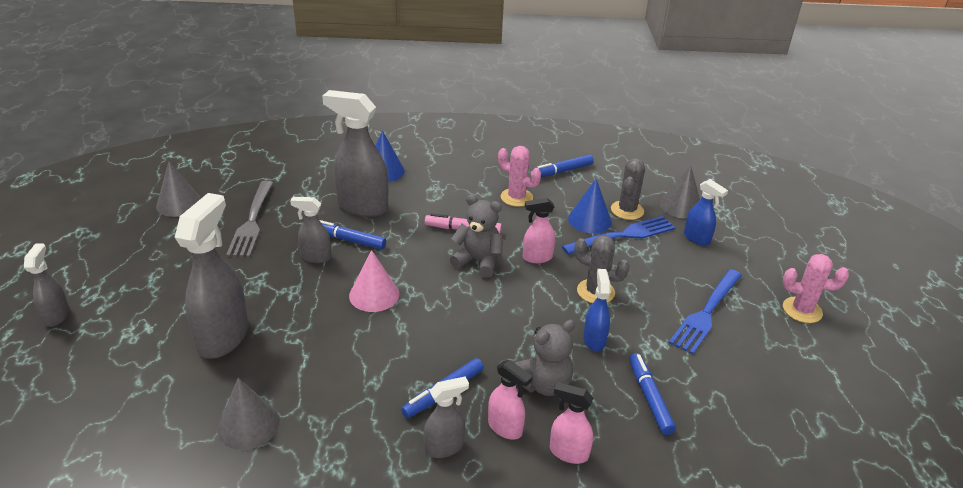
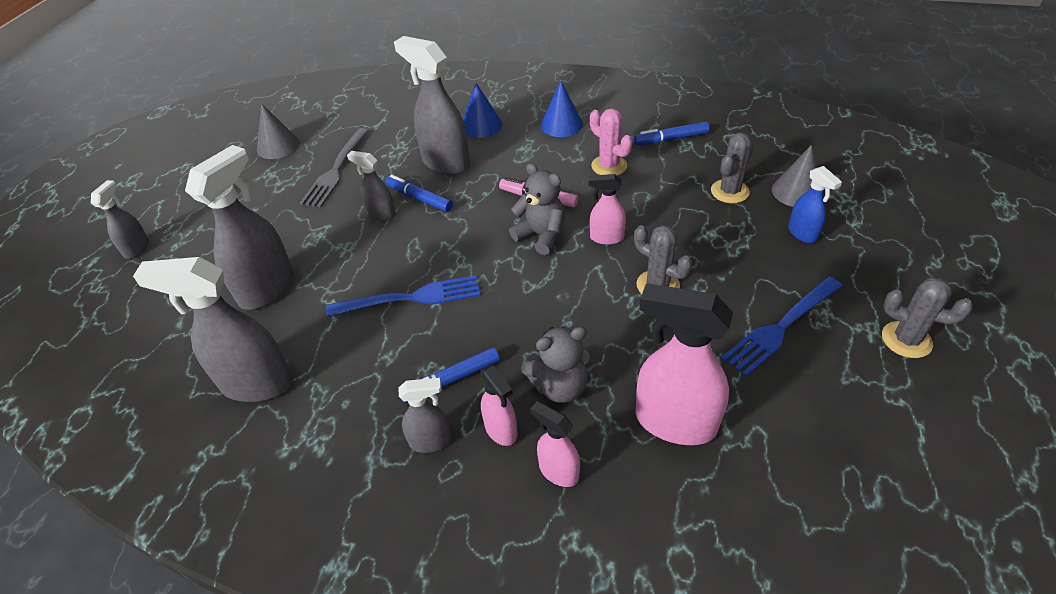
camera: 20 degrees right, 10 degrees up
grey cone [217,378,280,450] -> grey spray bottle [133,257,293,402]
pink cone [349,250,399,312] -> none
blue fork [562,216,676,255] -> blue fork moved to [326,275,480,317]
blue cone [568,179,612,233] -> blue cone moved to [541,81,583,137]
blue spray bottle [583,269,611,351] -> none
blue marker [629,353,676,435] -> pink spray bottle [636,283,733,445]
pink cactus [783,254,849,323] -> grey cactus [882,278,973,358]

